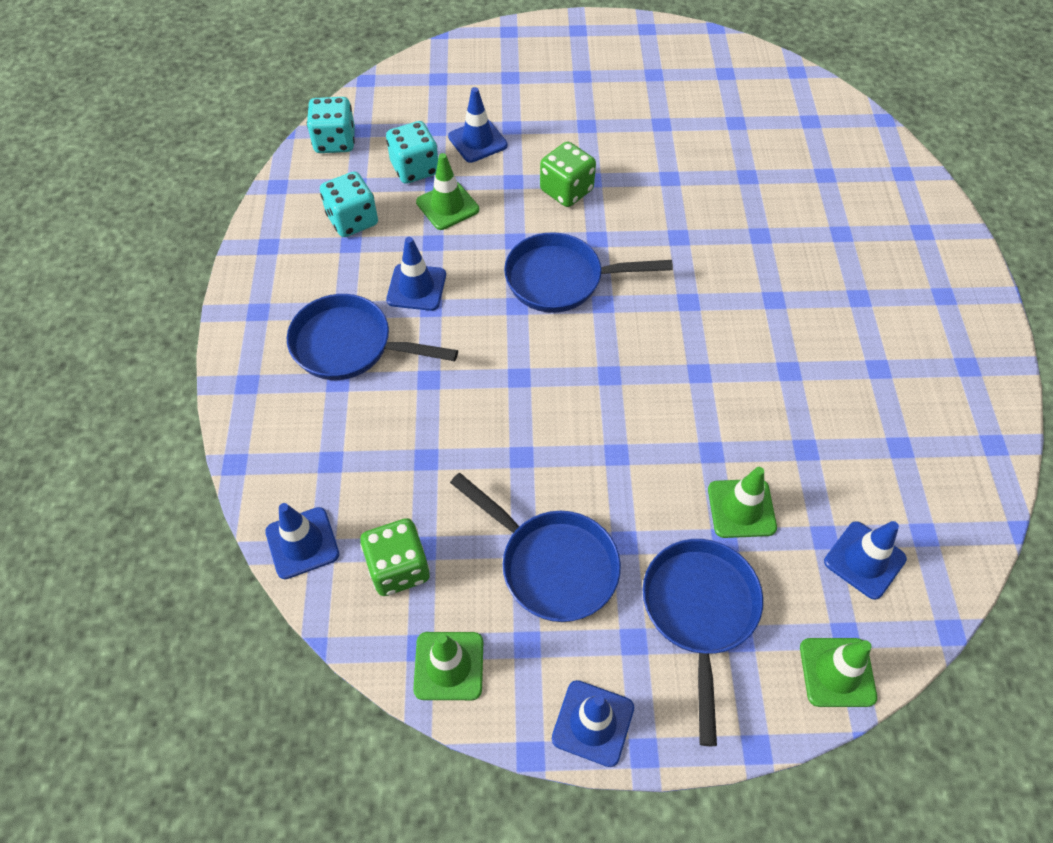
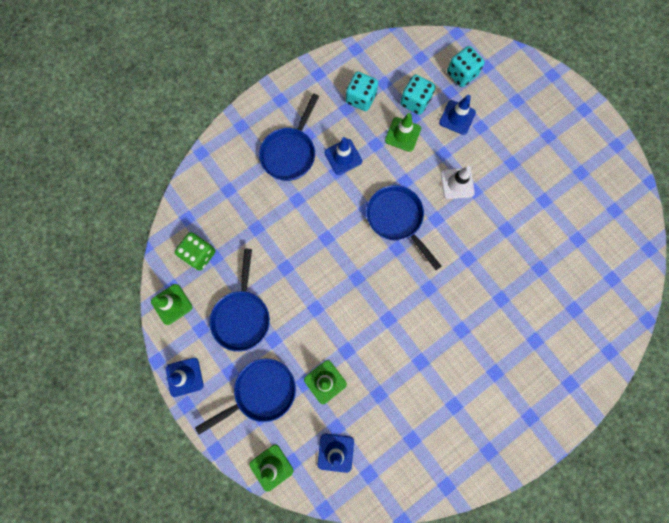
camera: 55 degrees right, 20 degrees up
blue traffic cone [265,503,339,579] -> none
blue pan [287,294,458,380] -> blue pan turned 135 degrees counterclockwise [259,93,319,181]
turquoise dice [307,97,355,153] -> turquoise dice moved to [447,46,485,87]
green dice [540,141,596,207] -> white traffic cone [441,166,475,199]

